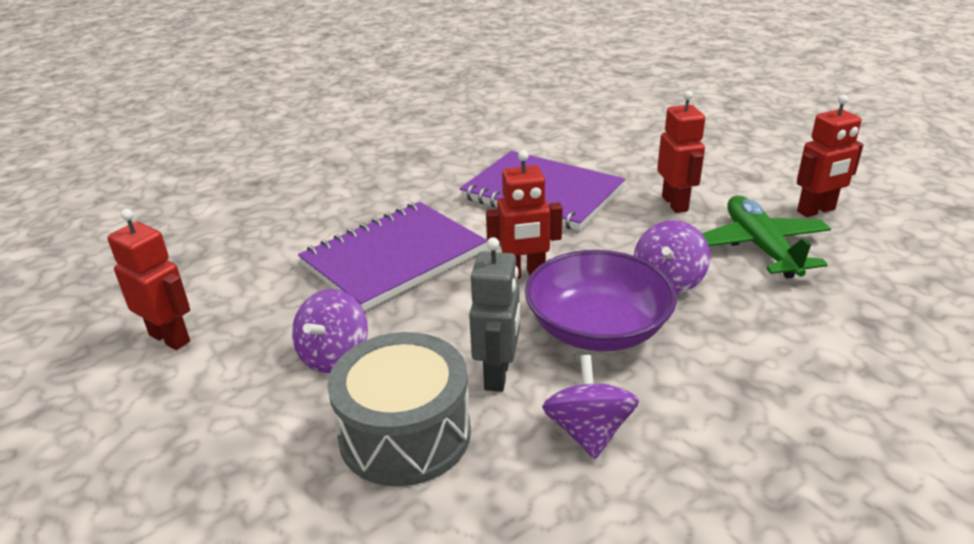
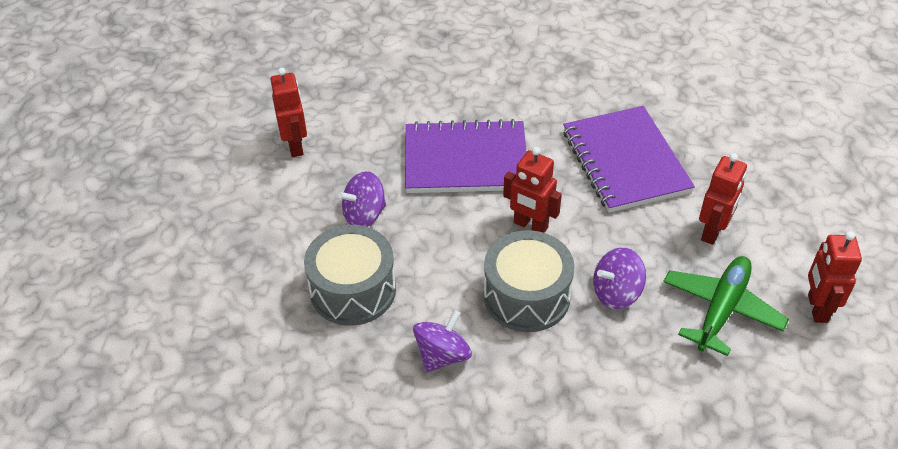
camera: 40 degrees right, 15 degrees up
grey robot [469,237,520,392] -> none
purple bowl [525,250,677,351] -> grey drum [484,230,574,332]
red robot [797,95,863,217] -> red robot turned 75 degrees clockwise [808,231,862,323]

